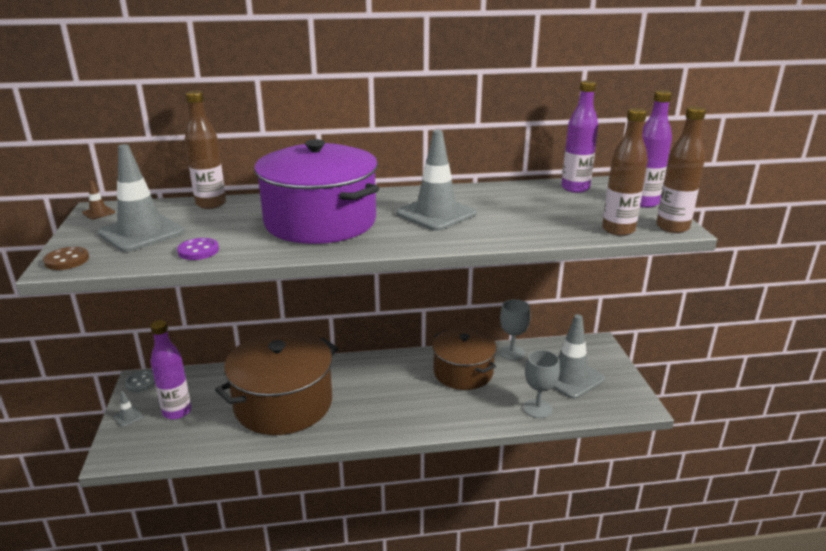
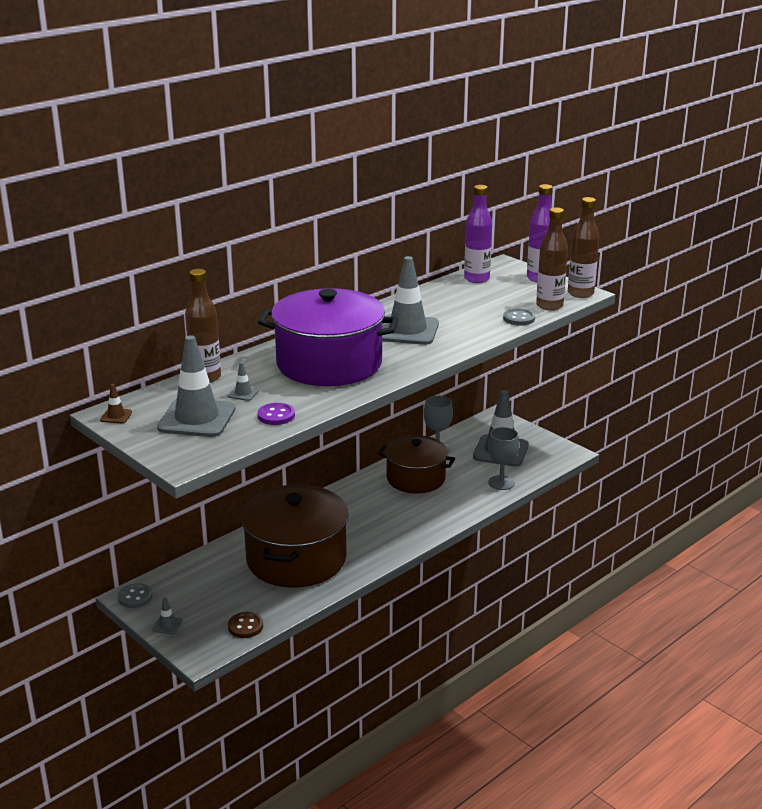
camera: 35 degrees left, 0 degrees up
brown button [43,247,89,270] -> brown button moved to [228,612,263,638]
purple bottle [151,320,191,419] -> none
none -> grey traffic cone [228,362,259,401]
none -> grey button [503,308,535,325]

